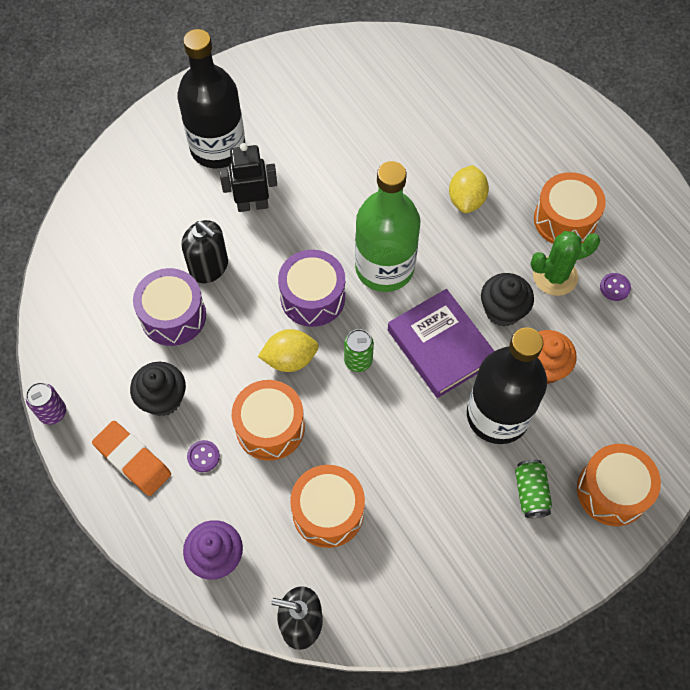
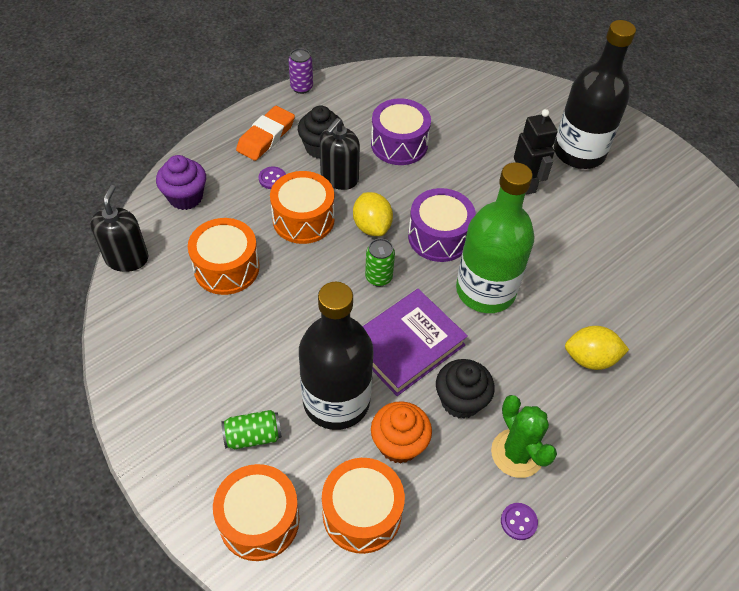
camera: 80 degrees right, 10 degrees down
black soap dispenser [181,220,228,283] -> black soap dispenser moved to [320,118,360,190]
orange drum [534,172,606,244] -> orange drum moved to [322,458,405,554]

